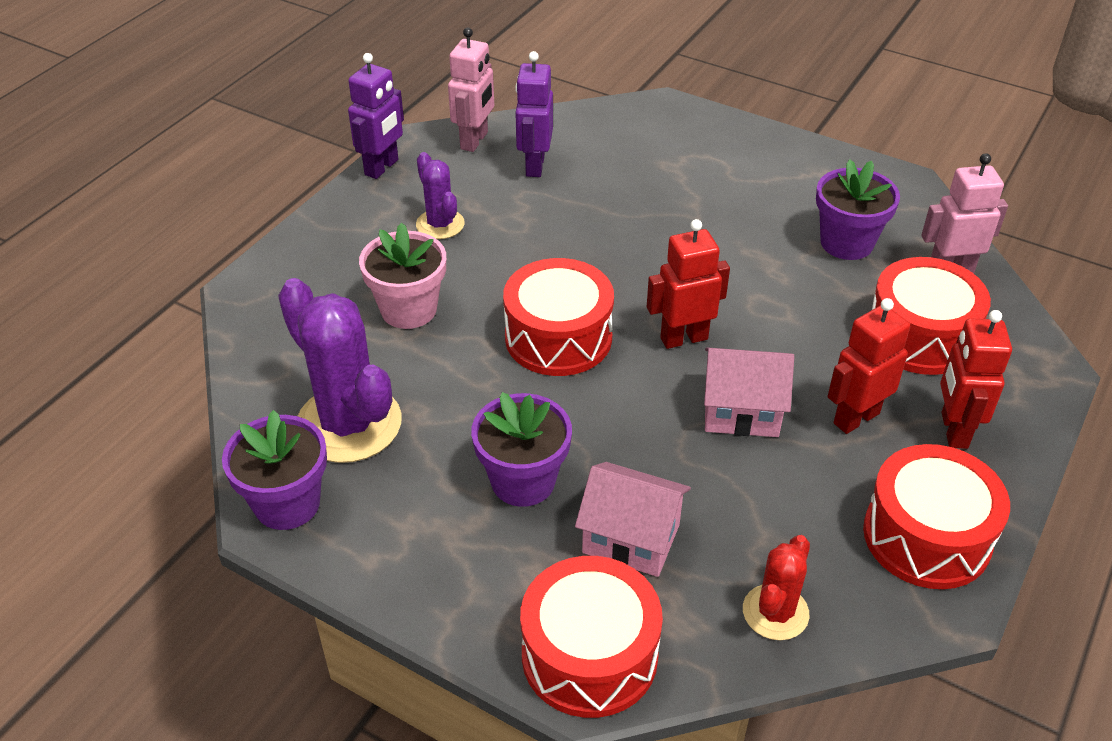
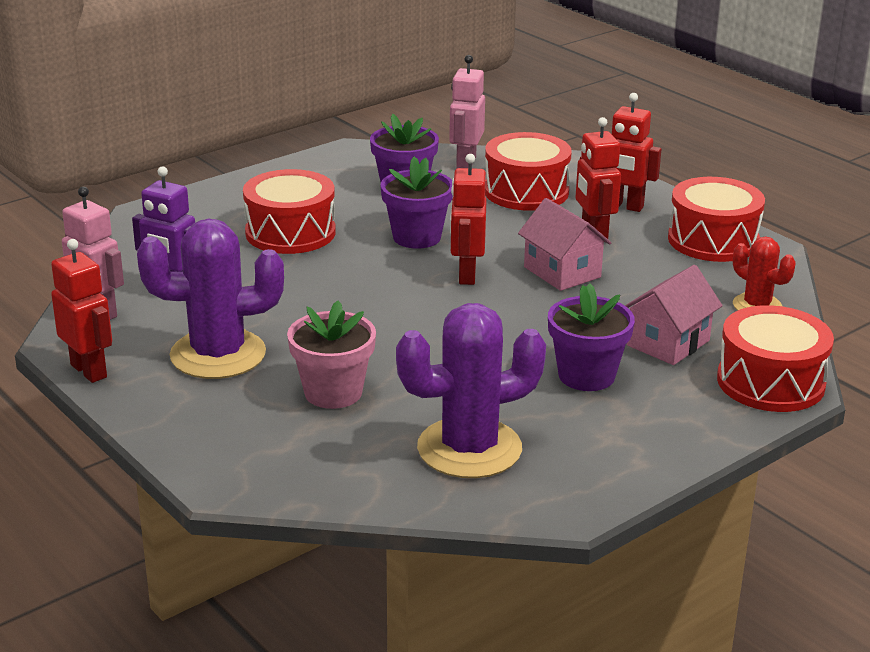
camera: 70 degrees left, 15 degrees down
purple flower pot [222,410,327,530] -> purple flower pot moved to [380,156,453,249]
purple robot [348,53,404,179] -> red robot [51,239,112,383]
purple cactus [416,152,465,239] -> purple cactus [137,219,284,379], size x1.83
red drum [503,258,614,376] -> red drum moved to [243,169,336,254]
pink house [704,347,794,437] -> pink house turned 60 degrees counterclockwise [518,198,611,291]

